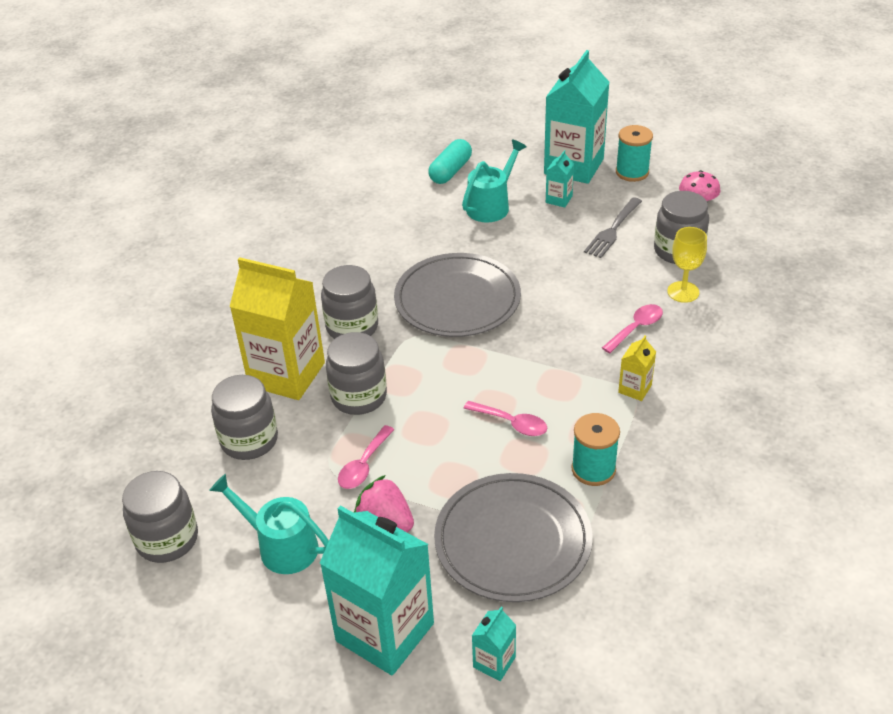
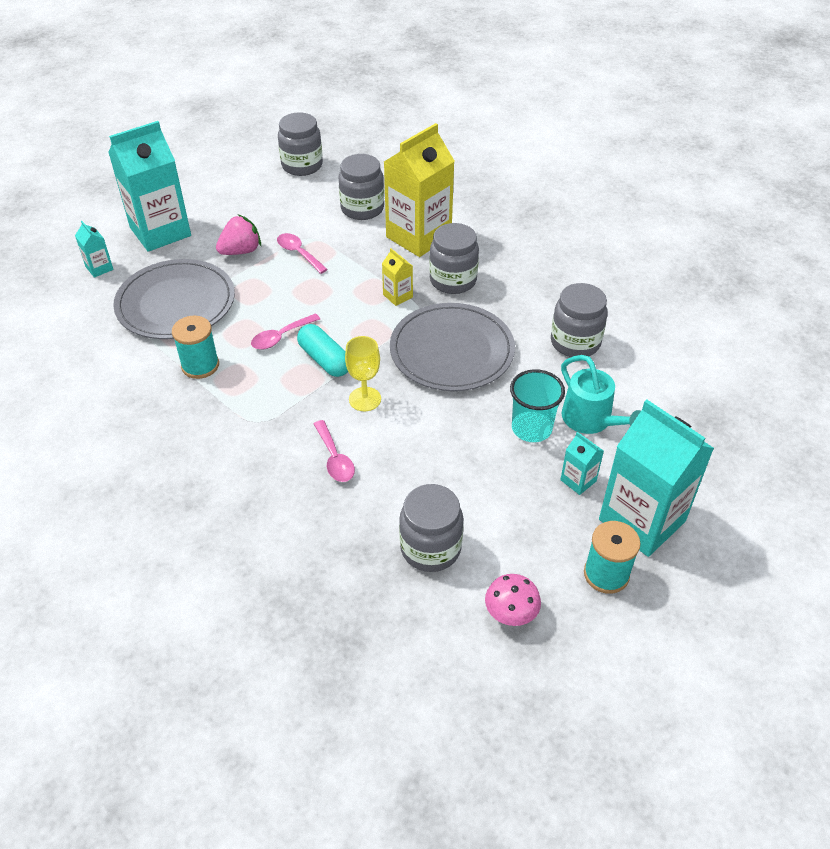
camera: 110 degrees right, 5 degrees up
turquoise watering can [209,474,329,574] -> none
grey jar [326,332,387,415] -> grey jar moved to [551,283,608,357]
turquoise capsule [428,139,472,184] -> turquoise capsule moved to [297,324,348,377]
grey fork [584,197,642,258] -> none
yellow carton [618,335,656,401] -> yellow carton moved to [382,248,413,306]
yellow goblet [667,227,707,303] -> yellow goblet moved to [345,336,381,411]
none -> turquoise cup [510,369,565,442]

